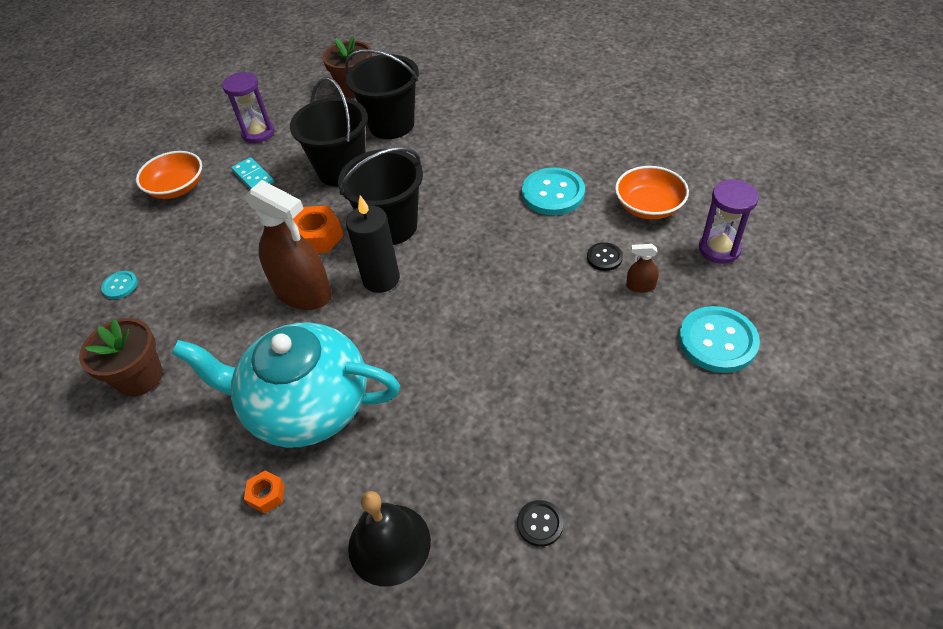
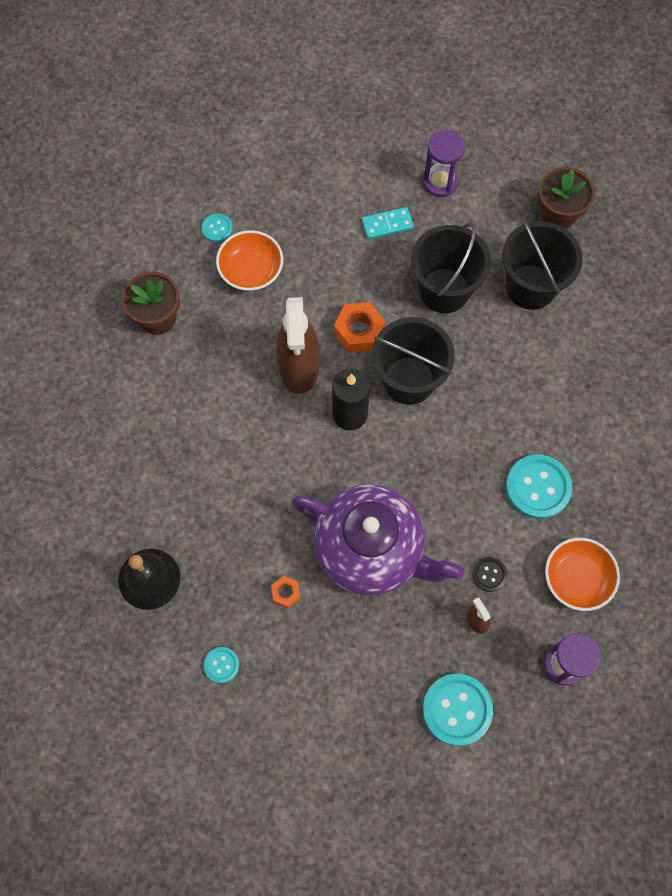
camera: 50 degrees right, 20 degrees up
orange bowl [136,151,202,199] -> orange bowl moved to [216,230,283,291]
turquoise teapot [172,323,400,447] -> none
turquoise domino [231,157,274,189] -> turquoise domino turned 60 degrees clockwise [362,207,414,239]
orange nut [244,471,285,514] -> orange nut moved to [271,576,300,608]
black button [517,500,563,547] -> turquoise button [204,647,239,683]
none -> purple teapot [291,484,464,596]

